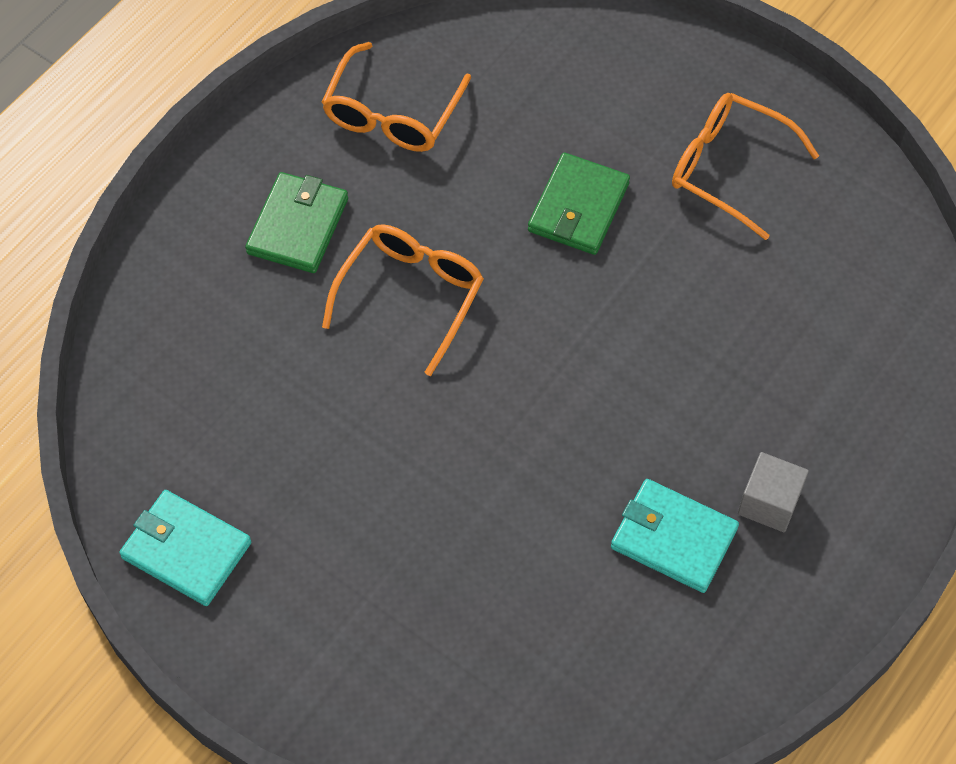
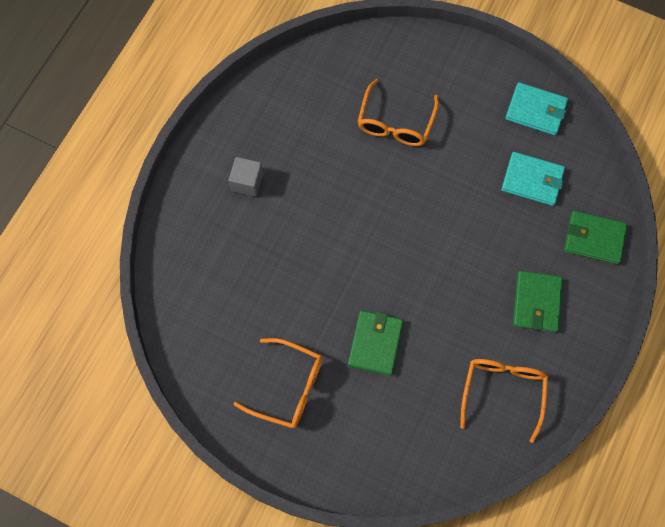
camera: 170 degrees right, 10 degrees up
orange glasses [322,224,484,376] -> orange glasses moved to [358,79,439,146]
turquoise wallet [611,479,739,593] -> turquoise wallet moved to [502,152,565,206]
none -> green wallet [564,211,627,264]

